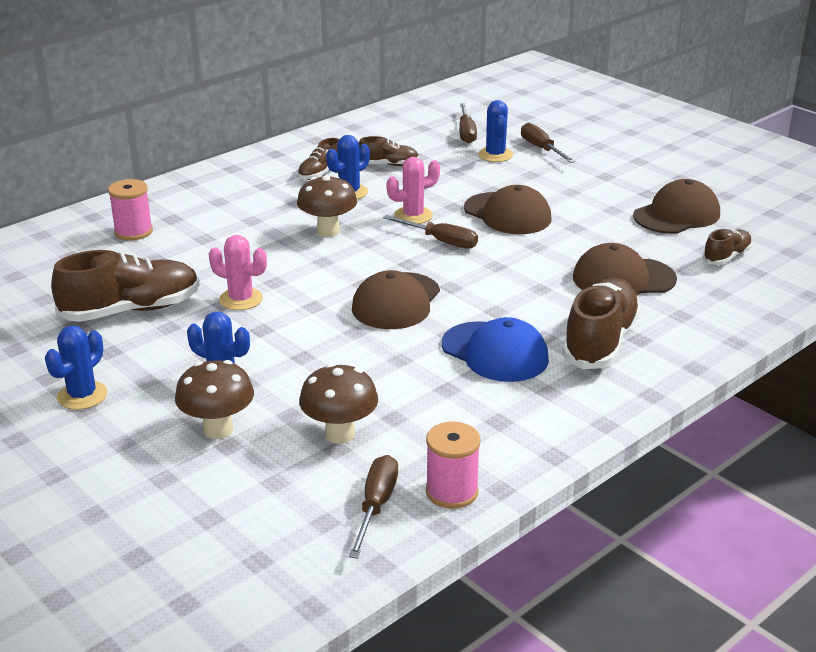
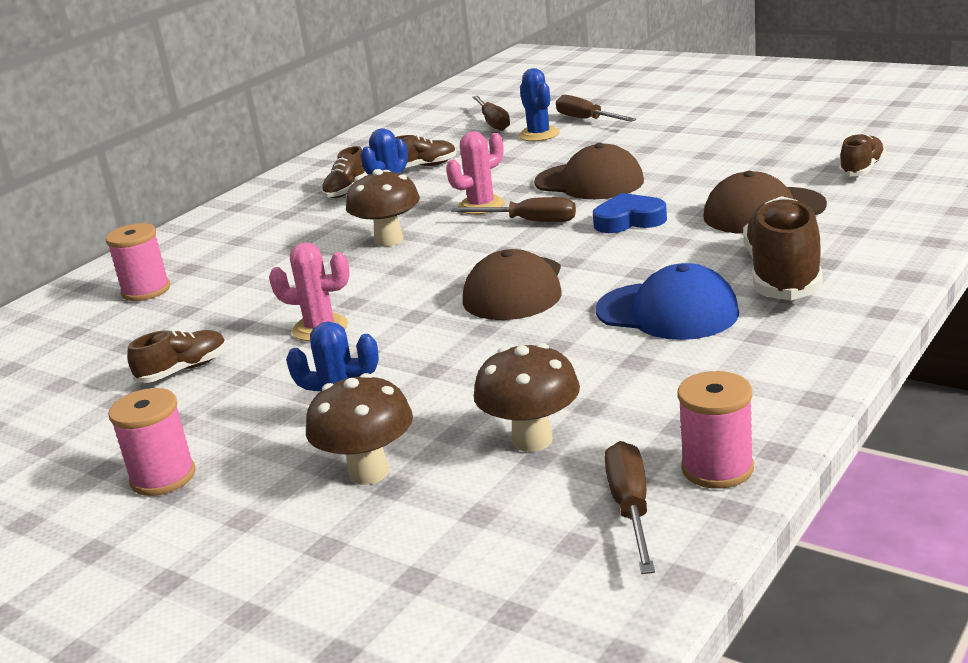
camera: 10 degrees left, 5 degrees down
blue cactus [45,325,107,410] -> pink spool [109,388,195,496]
brown shoe [51,250,200,322] -> brown shoe [127,330,227,383], size x0.53
brown cap [633,179,720,234] -> none
none -> blue heart [593,193,667,233]

